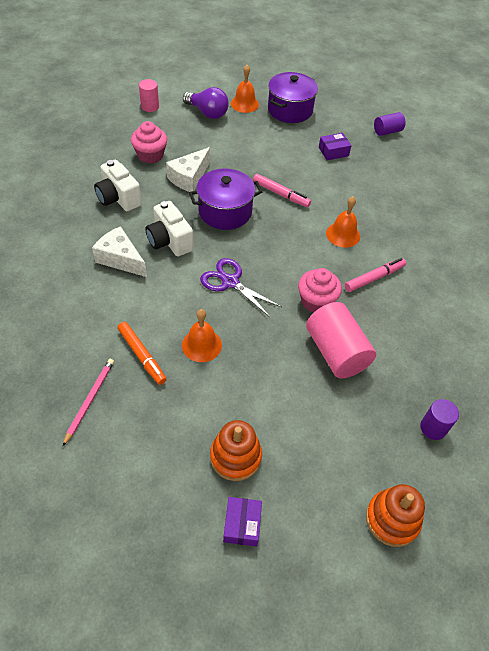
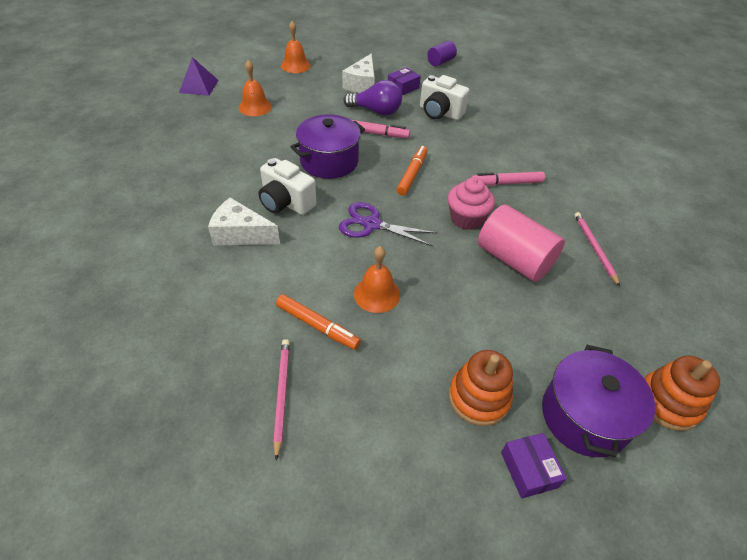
camera: 20 degrees left, 5 degrees down
white camera [94,160,142,211] -> white camera moved to [420,75,470,120]
pink cupcake [131,121,167,164] -> none
pink cylinder [139,79,159,112] -> purple pyramid [179,57,219,96]
white cheese [166,147,210,192] -> white cheese moved to [342,53,375,93]
purple light bulb [183,87,229,119] -> purple light bulb moved to [343,80,402,115]
purple pot [268,72,318,123] -> purple pot moved to [542,345,655,457]
orange bell [326,197,360,248] -> orange bell moved to [239,60,272,116]
pink marker [345,258,406,292] -> pink marker turned 135 degrees counterclockwise [471,171,545,186]
purple cylinder [420,399,459,440] -> none
none -> orange marker [397,146,428,196]
none -> pink pencil [574,212,620,286]

